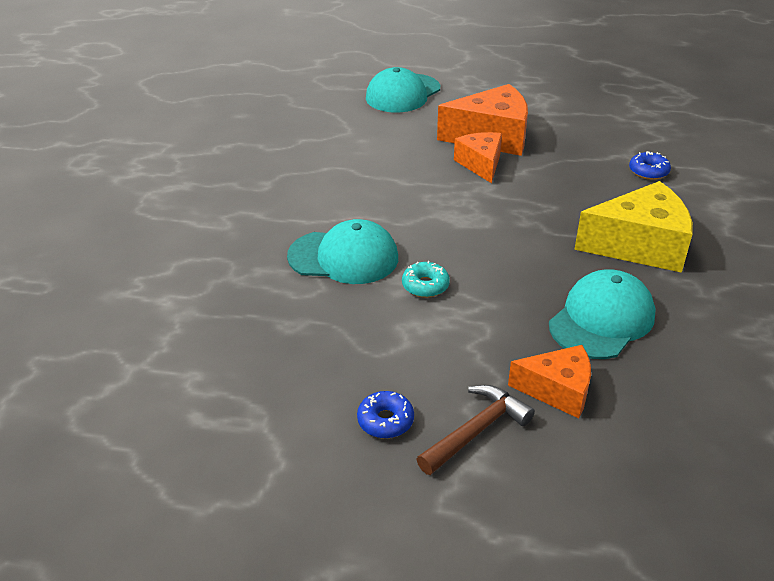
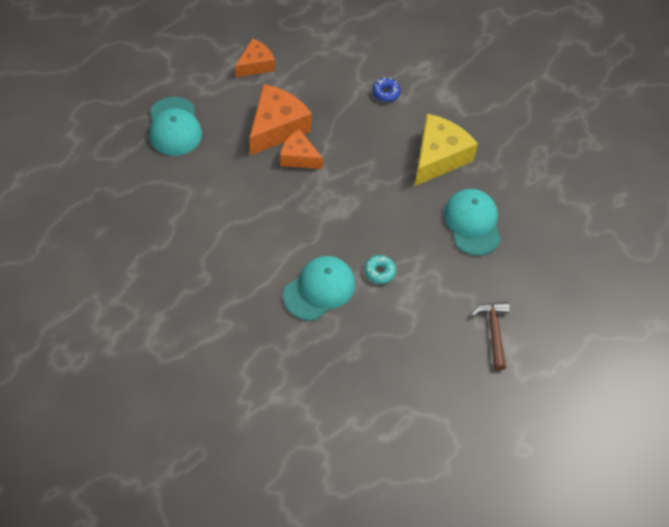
camera: 55 degrees left, 20 degrees up
blue donut [357,391,414,438] -> none
orange cheese [508,345,591,419] -> orange cheese moved to [235,38,275,77]

